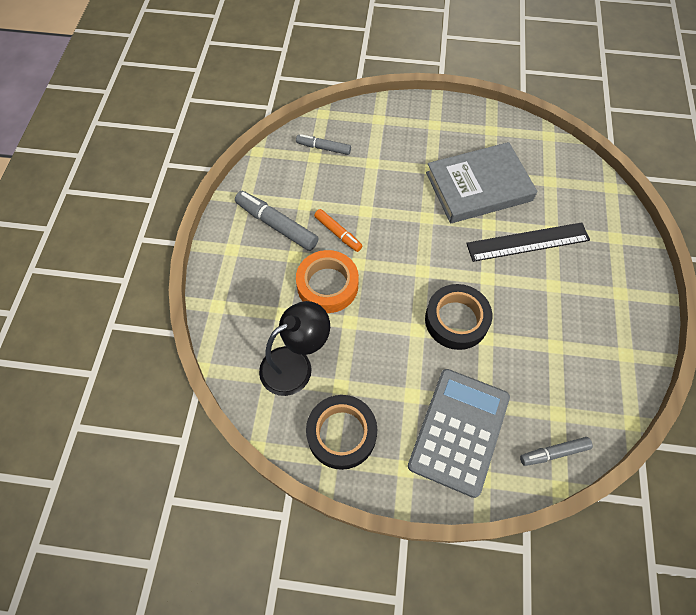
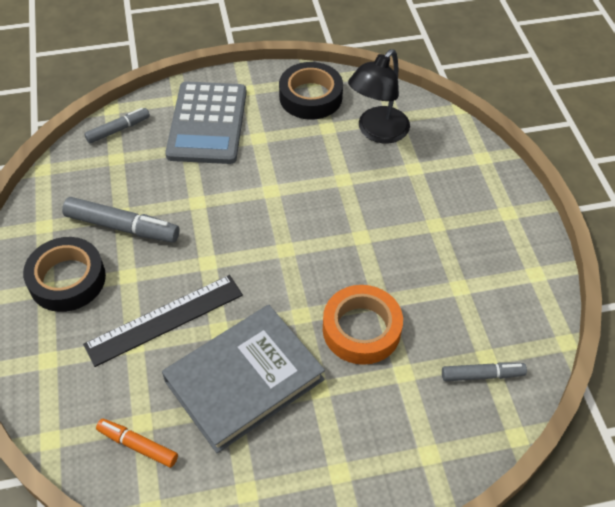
camera: 160 degrees right, 10 degrees down
grey marker [235,191,318,251] -> grey marker moved to [62,197,180,243]
orange tape [296,250,359,313] -> orange tape moved to [323,285,403,365]
orange marker [314,209,362,252] -> orange marker moved to [96,419,178,468]
black tape [425,284,492,350] -> black tape moved to [23,237,106,312]

